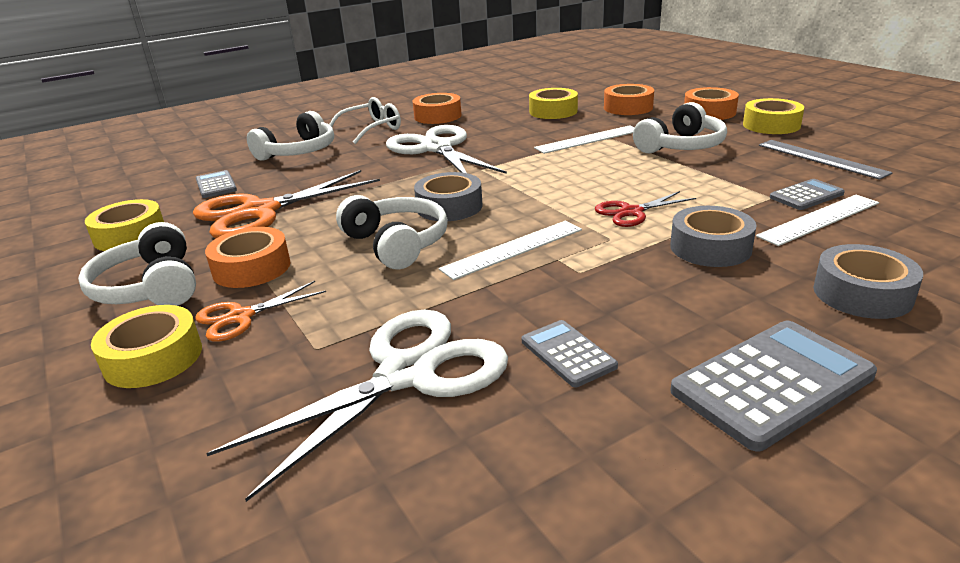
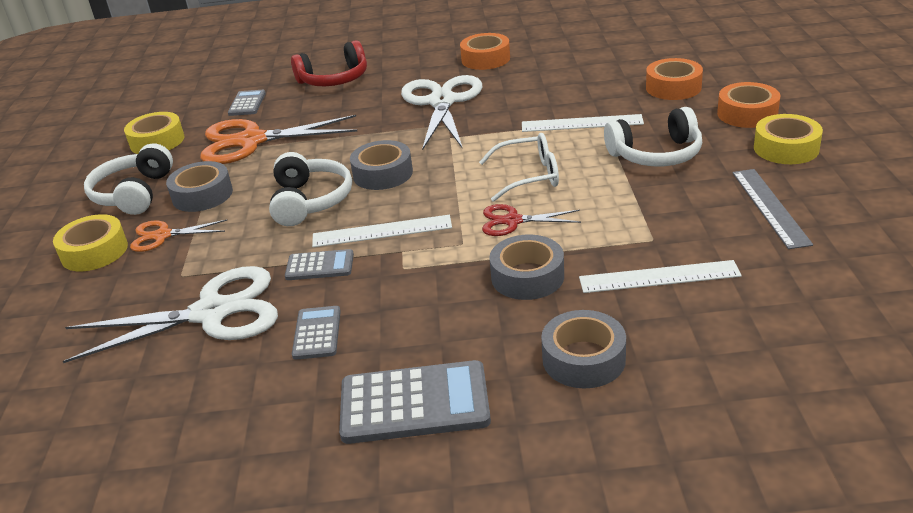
camera: 30 degrees right, 5 degrees up
orange tape [205,227,291,288] -> grey tape [166,161,233,212]
white headphones [247,111,334,161] -> red headphones [291,40,367,86]
white glasses [329,97,401,144] -> white glasses moved to [479,133,559,202]
yellow tape [529,88,578,119] -> none
grey calculator [770,179,845,210] -> grey calculator moved to [285,249,354,280]

